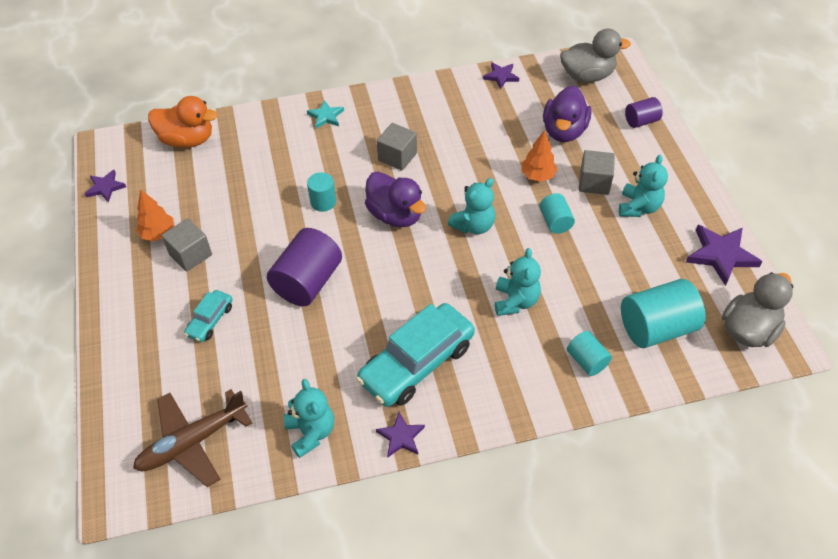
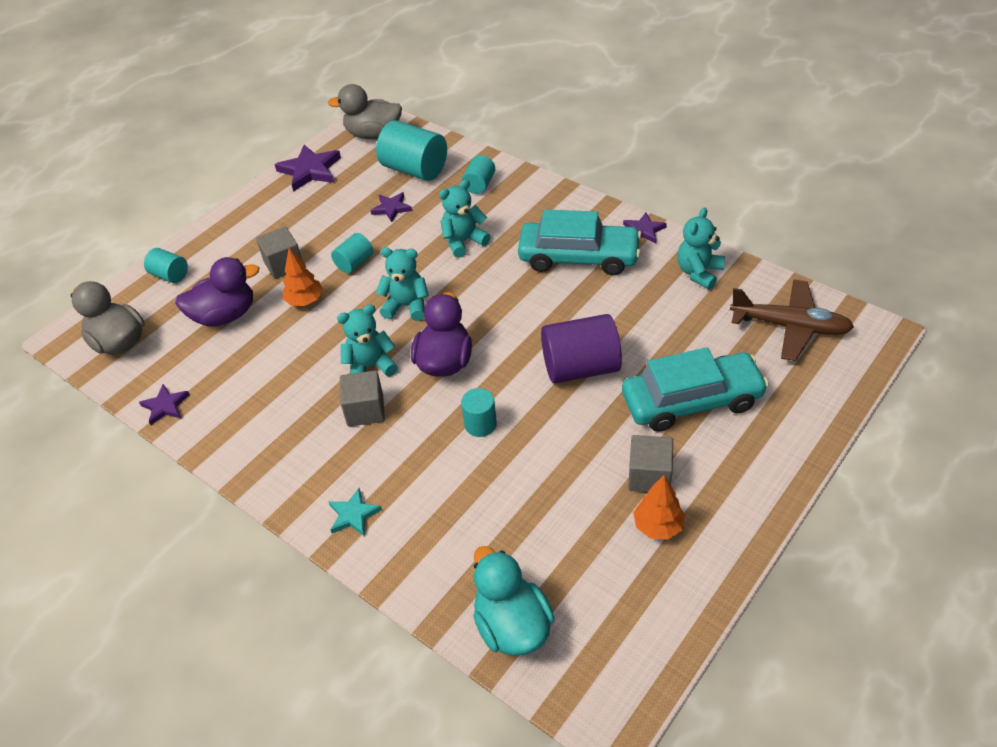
camera: 125 degrees left, 5 degrees down
purple star [85,170,126,202] -> purple star moved to [371,192,412,222]
orange duck [148,96,218,148] -> turquoise duck [473,546,555,656]
turquoise car [184,290,233,342] -> turquoise car [622,347,769,432], size x2.06
turquoise teddy bear [619,155,668,217] -> turquoise teddy bear moved to [337,304,398,376]
purple cylinder [625,97,663,128] -> turquoise cylinder [144,248,188,283]

